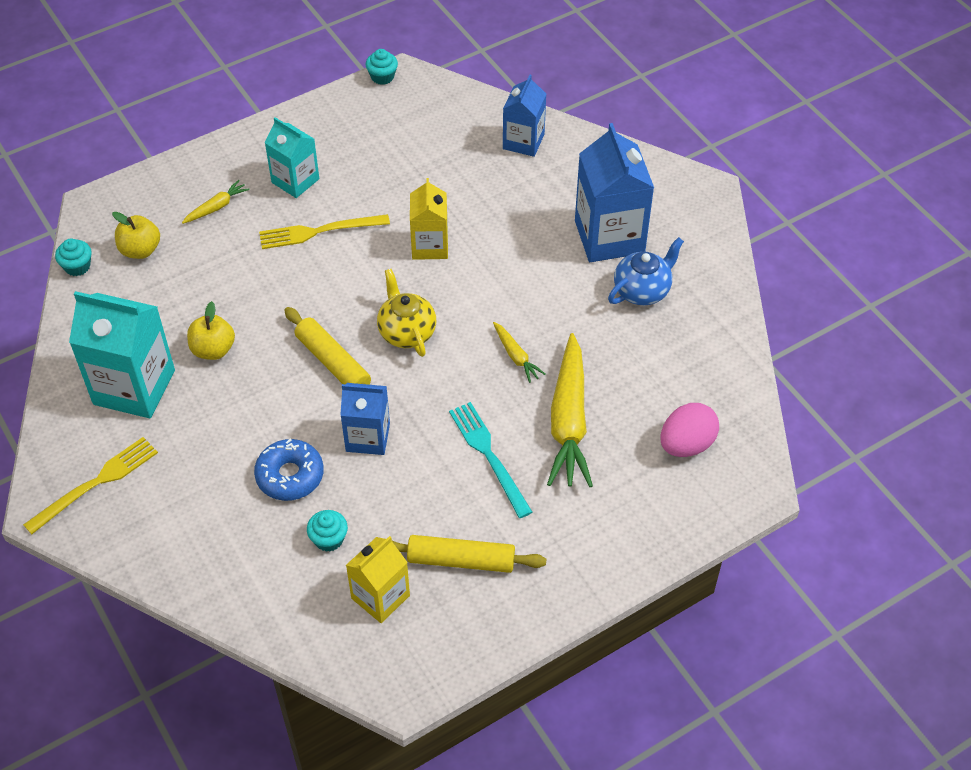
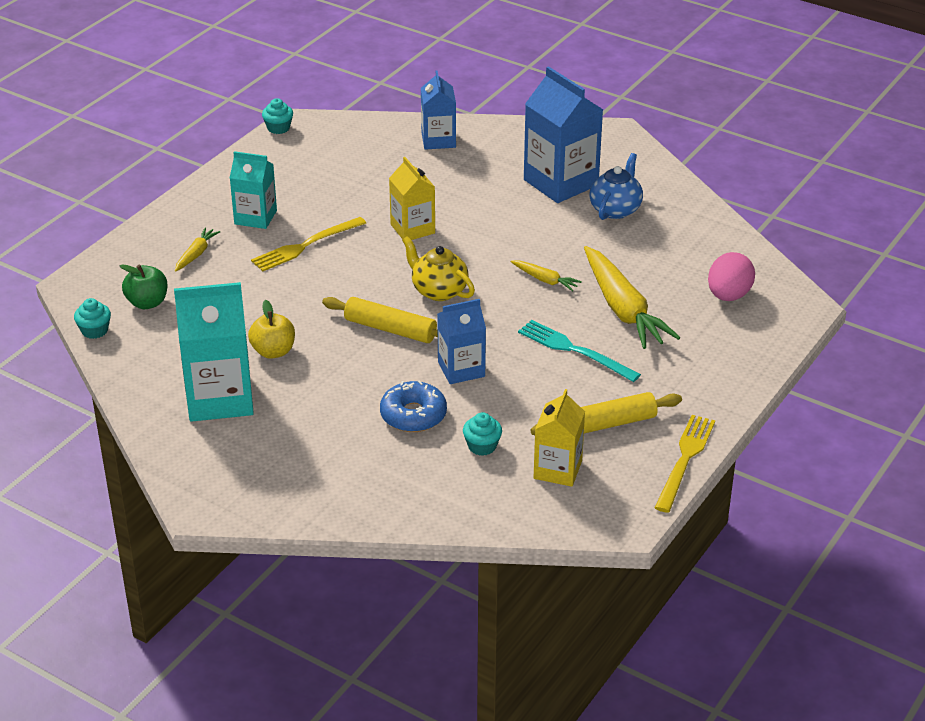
camera: 25 degrees left, 15 degrees down
yellow fork [23,437,158,535] -> yellow fork moved to [655,415,715,513]
yellow apple [112,212,160,259] -> green apple [120,264,168,309]

